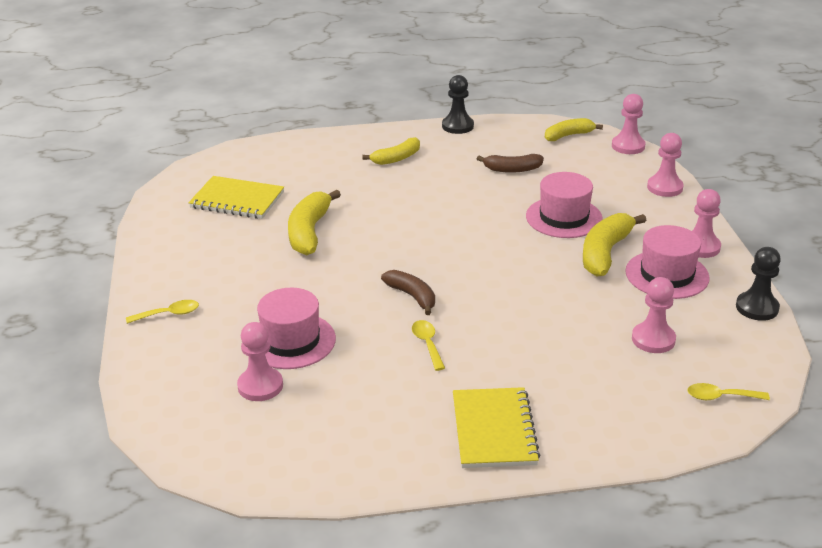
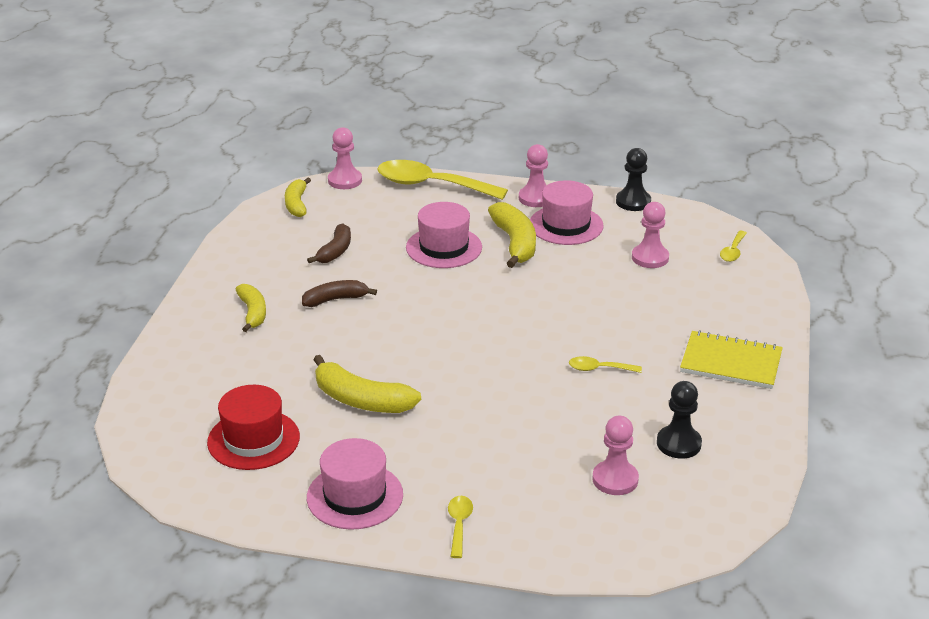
camera: 70 degrees left, 0 degrees up
yellow notebook [188,176,284,219] -> red hat [207,385,300,470]
pink hat [257,288,336,369] -> pink hat moved to [307,438,403,530]
brown banana [381,270,435,315] -> brown banana moved to [302,280,377,307]
black pawn [442,75,474,134] -> black pawn moved to [657,381,702,459]
yellow banana [583,213,646,277] -> yellow banana turned 150 degrees counterclockwise [488,202,536,268]
pink pawn [647,133,684,197] -> yellow spoon [377,160,508,200]

